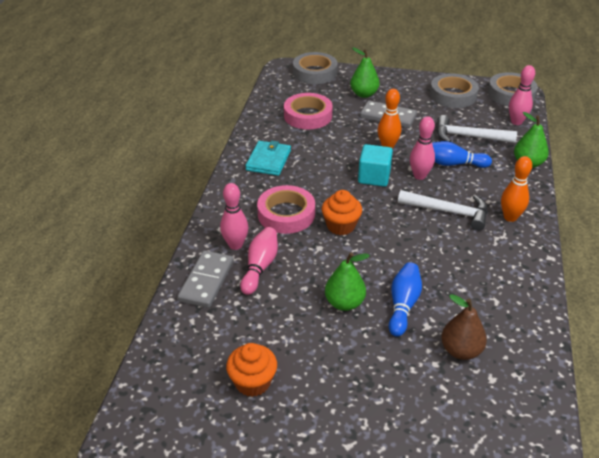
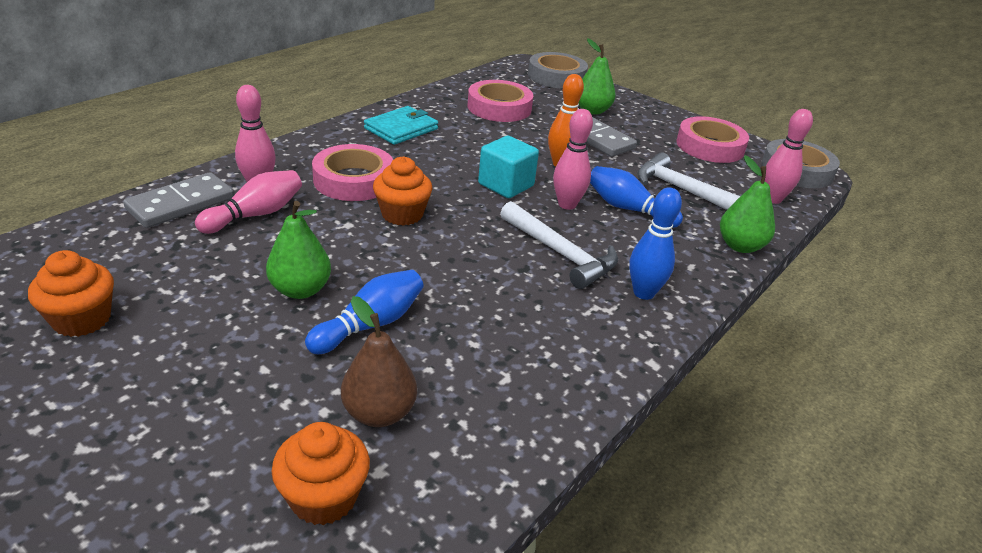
camera: 25 degrees right, 5 degrees down
grey tape [430,73,479,108] -> pink tape [676,116,749,163]
orange bowling pin [501,156,532,222] -> blue bowling pin [629,187,682,300]
none -> orange cupcake [271,422,370,525]

